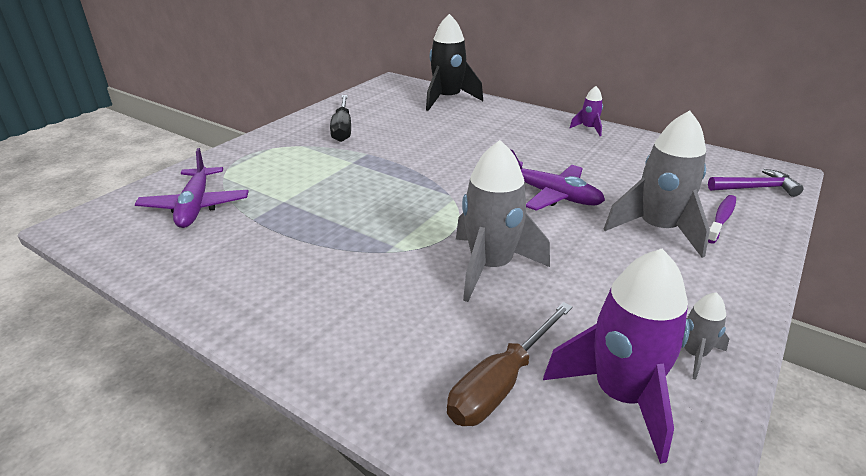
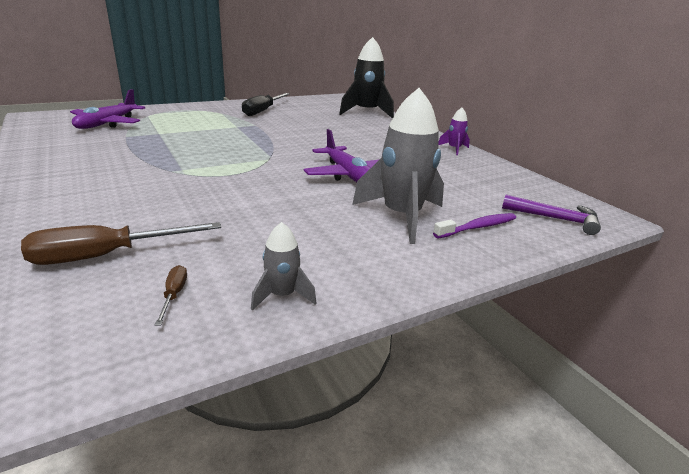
camera: 25 degrees right, 5 degrees down
grey rocket [456,140,550,302] -> none
purple rocket [543,249,690,464] -> brown screwdriver [155,265,187,326]

